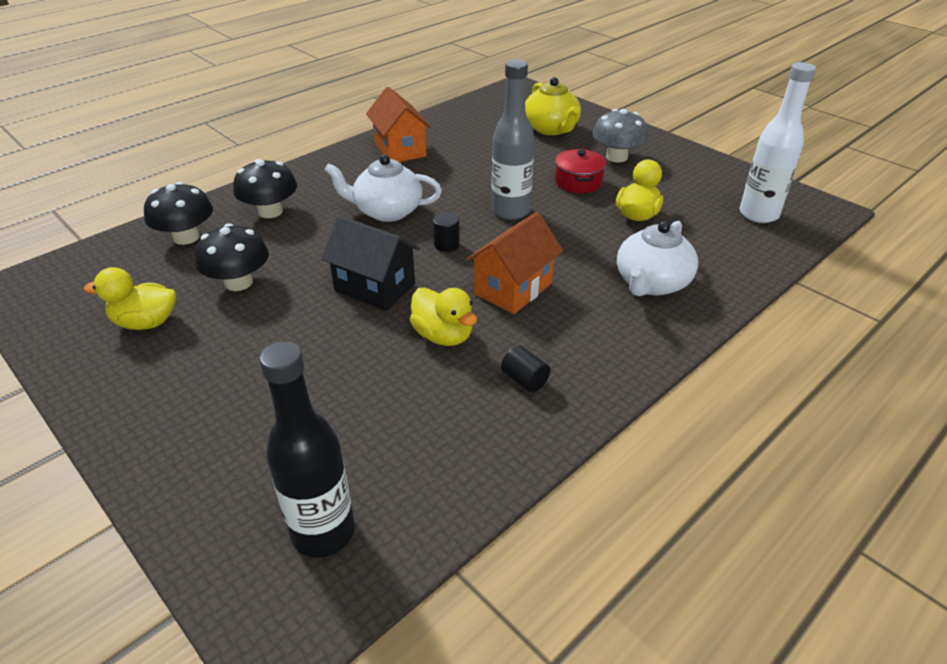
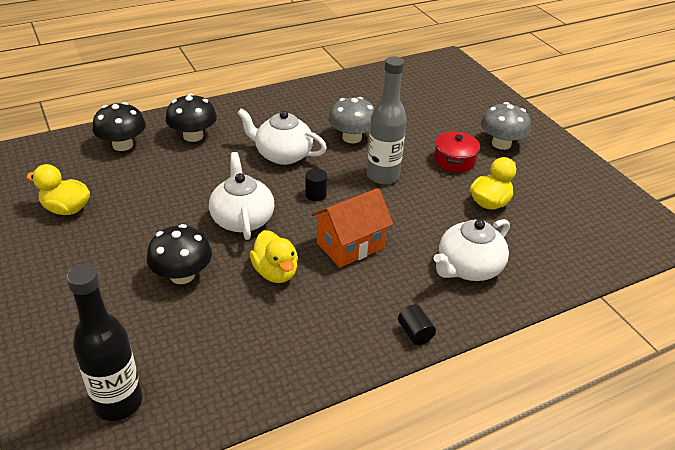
camera: 15 degrees right, 0 degrees up
black mushroom [195,223,269,291] -> black mushroom moved to [146,224,212,284]
black house [321,216,420,311] -> white teapot [209,152,274,240]
orange house [366,87,431,162] -> none
black cylinder [501,346,550,392] -> black cylinder moved to [398,305,436,345]
yellow teapot [525,77,581,135] -> none
white bottle [740,62,816,223] -> none
none -> grey mushroom [328,97,375,144]

